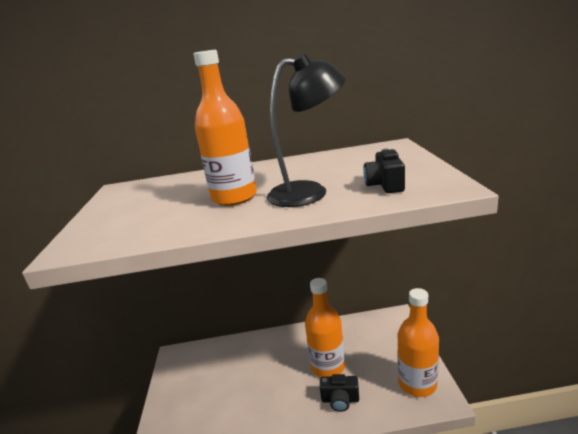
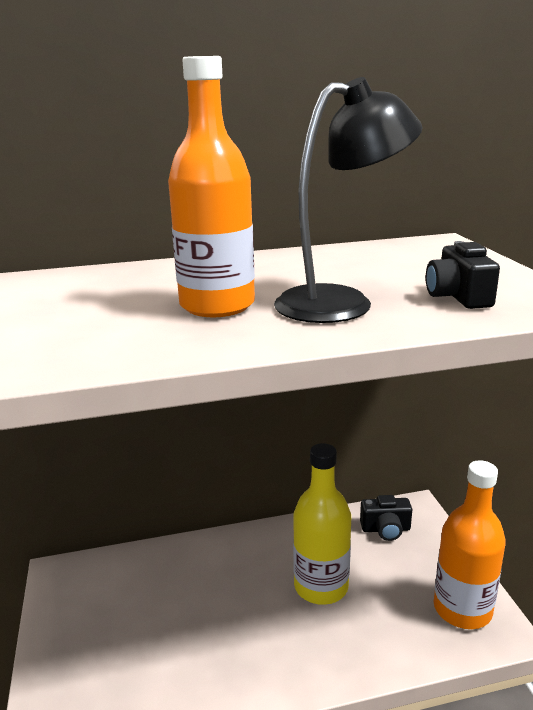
camera: 10 degrees left, 0 degrees up
orange bottle [305,278,345,377] -> yellow bottle [293,443,351,605]
black camera [320,374,359,412] -> black camera moved to [360,495,412,541]

